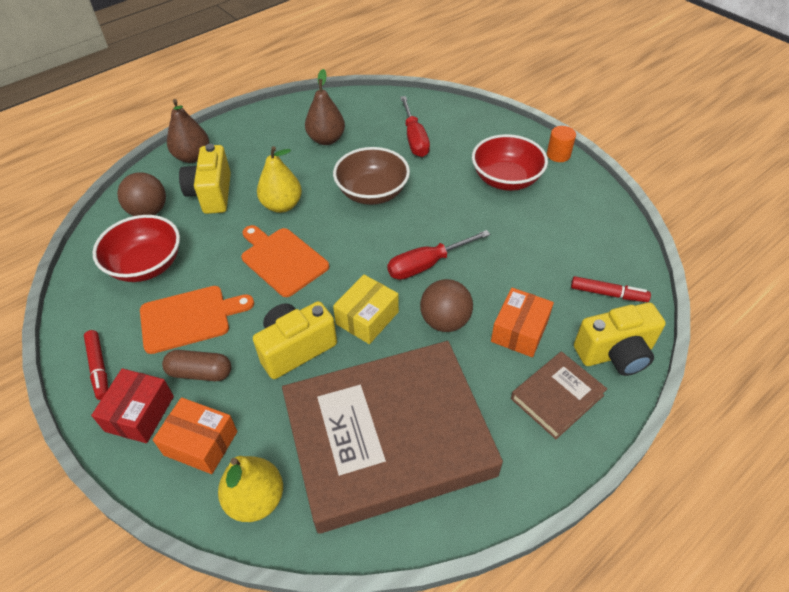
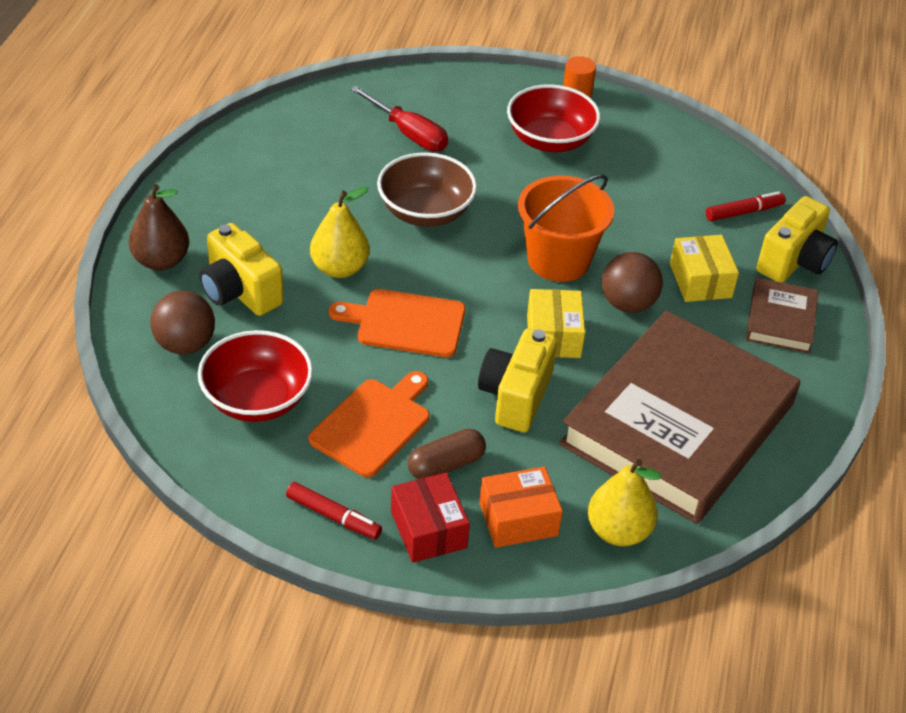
camera: 40 degrees left, 5 degrees down
brown pear [305,69,345,145] -> none
red screwdriver [387,230,490,280] -> orange bucket [518,174,614,282]
orange box [491,288,554,357] -> yellow box [670,235,739,302]

